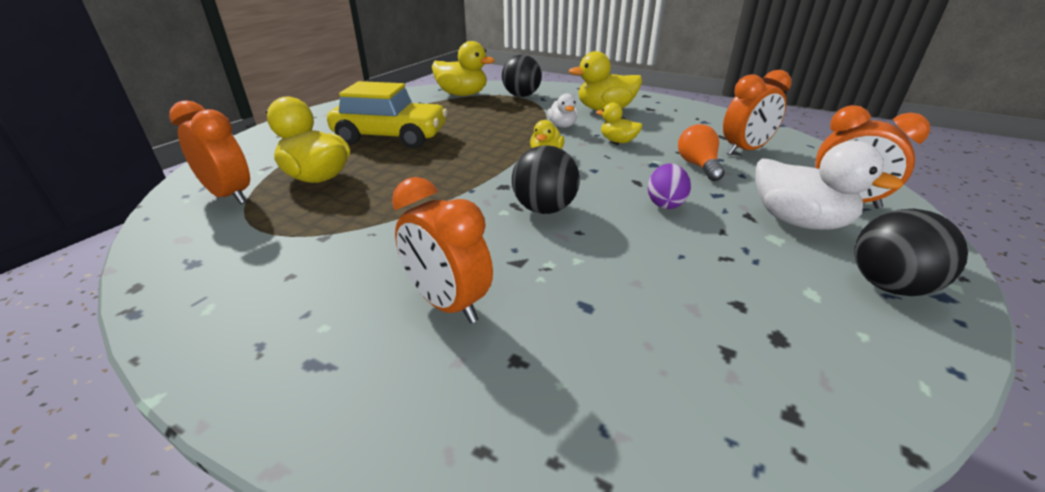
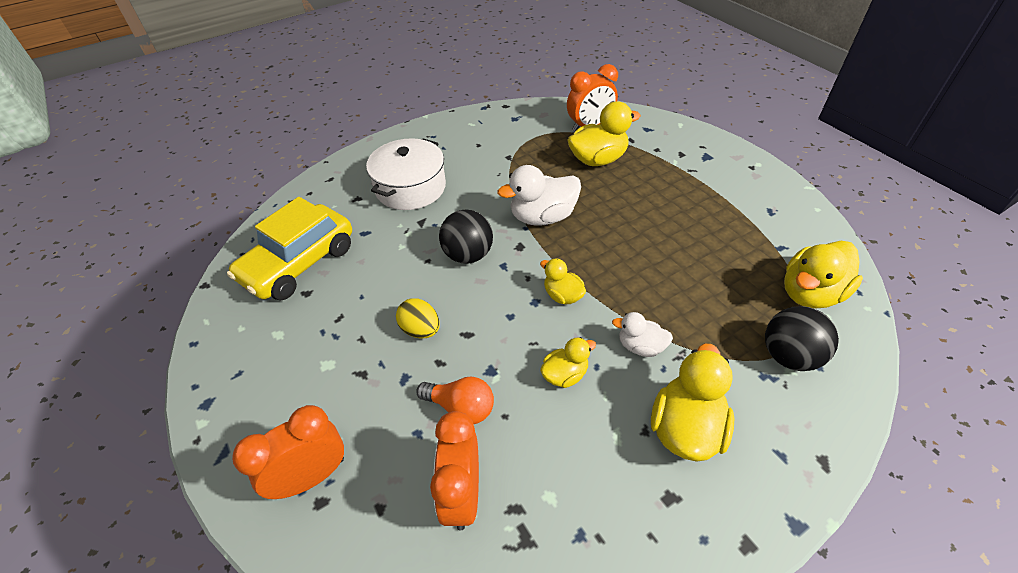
camera: 120 degrees right, 15 degrees up
yellow car [327,81,448,149] -> yellow car moved to [227,197,352,300]
orange clock [392,177,493,323] -> white pot [366,138,446,210]
purple egg [648,164,691,209] -> yellow egg [396,298,439,339]
white duck [756,141,903,230] -> white duck moved to [498,165,581,226]
black ball [854,209,968,296] -> none

